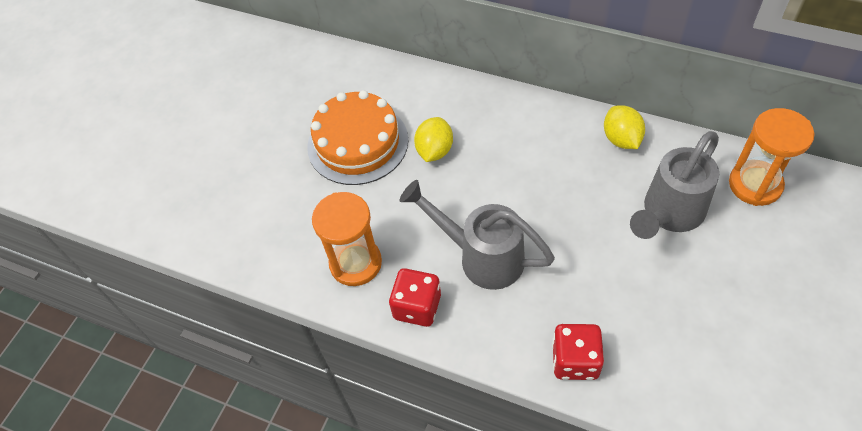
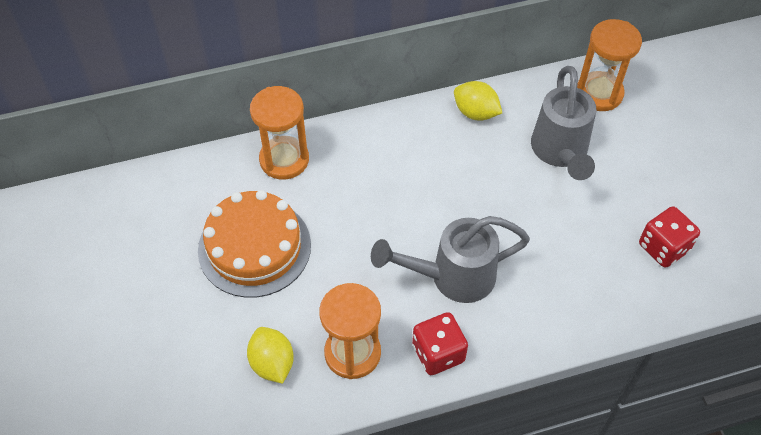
camera: 45 degrees left, 0 degrees up
yellow lemon [414,117,453,162] -> yellow lemon moved to [247,327,294,384]
red dice [552,324,604,380] -> red dice moved to [639,206,700,268]
none -> orange hourglass [250,86,309,180]

